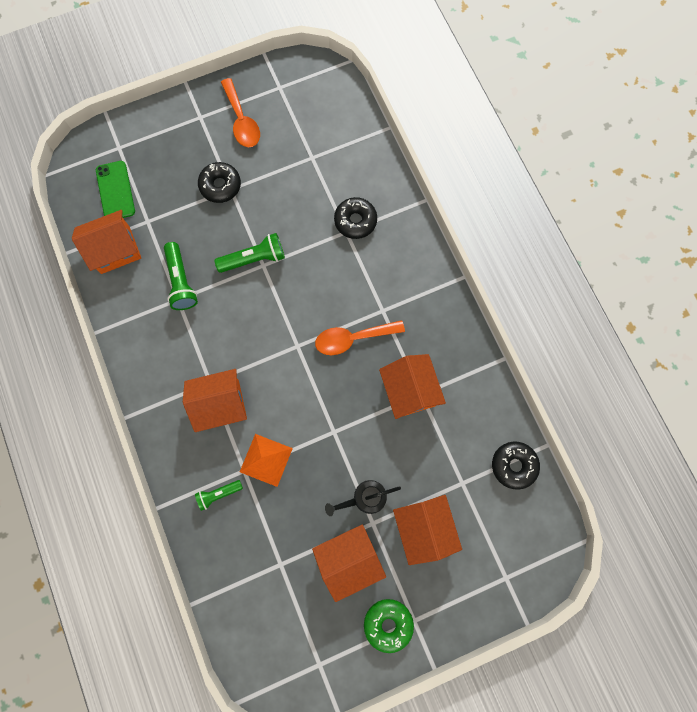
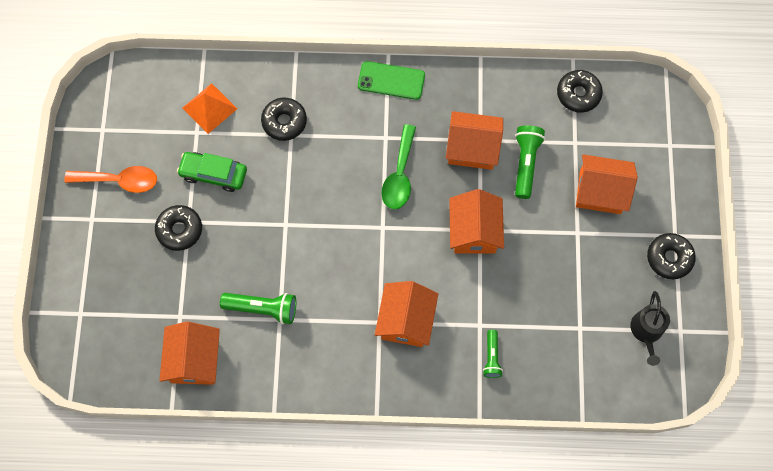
camera: 65 degrees left, 5 degrees down
green phone [96,161,135,218] -> green phone moved to [358,61,425,100]
green flashlight [214,233,285,273] -> green flashlight moved to [515,125,545,199]
orange pyramid [240,434,293,487] -> orange pyramid moved to [182,83,237,134]
orange house [312,524,386,602] -> orange house moved to [449,189,504,254]
orange spoon [315,320,405,355] -> green spoon [381,124,416,209]
black watering can [325,480,401,516] -> black watering can moved to [630,291,670,366]
green donut [364,599,414,653] -> black donut [647,233,696,279]
none -> green car [177,152,247,192]

